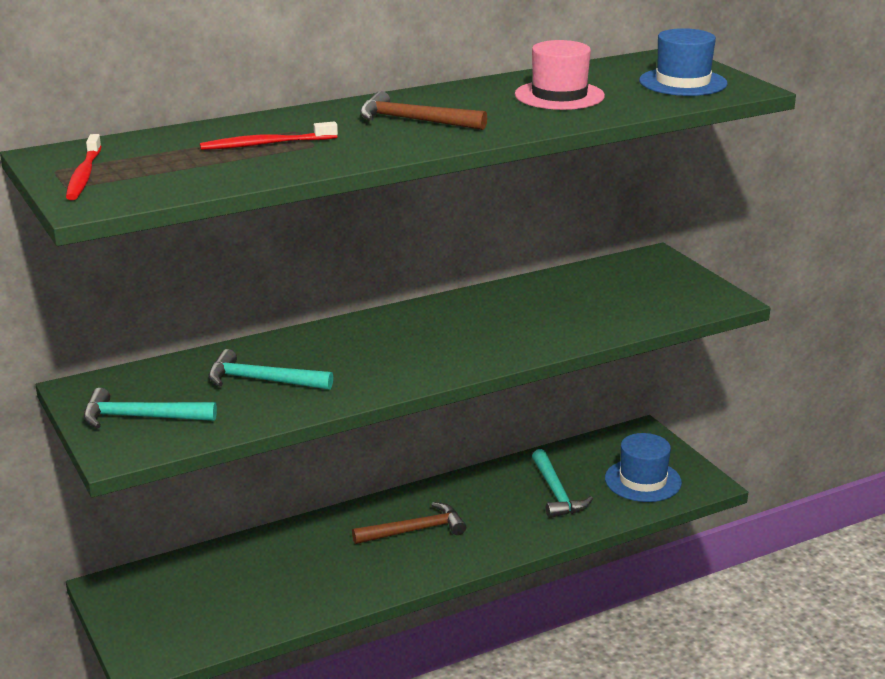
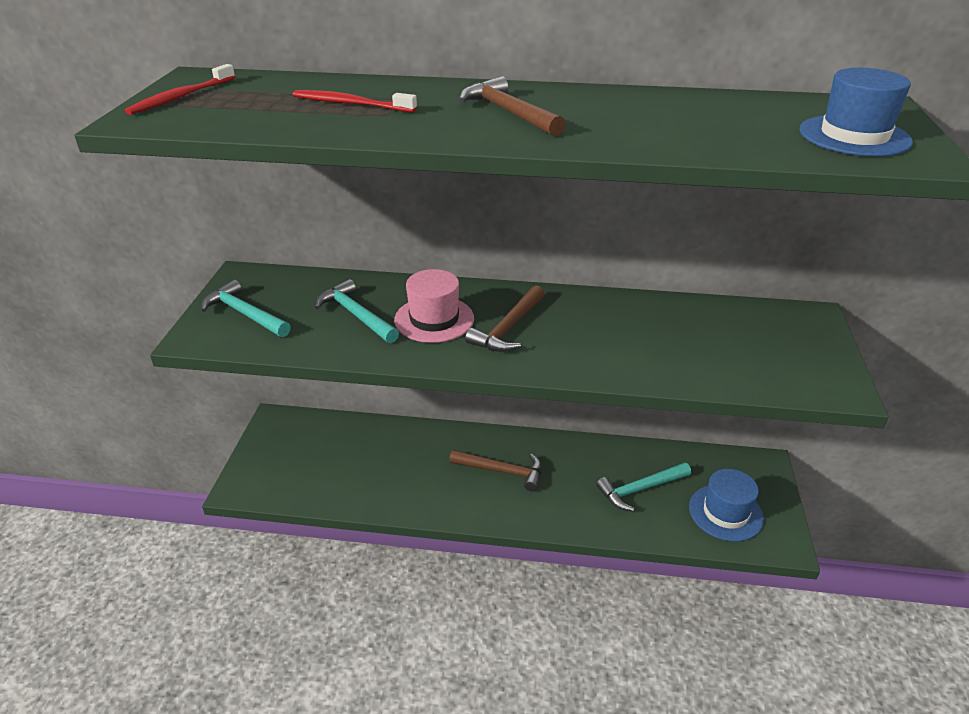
camera: 35 degrees right, 10 degrees up
pink hat [515,40,605,110] -> pink hat moved to [394,269,474,343]
turquoise hammer [532,449,593,518] -> turquoise hammer turned 45 degrees clockwise [596,462,691,511]
none -> brown hammer [465,285,545,352]

